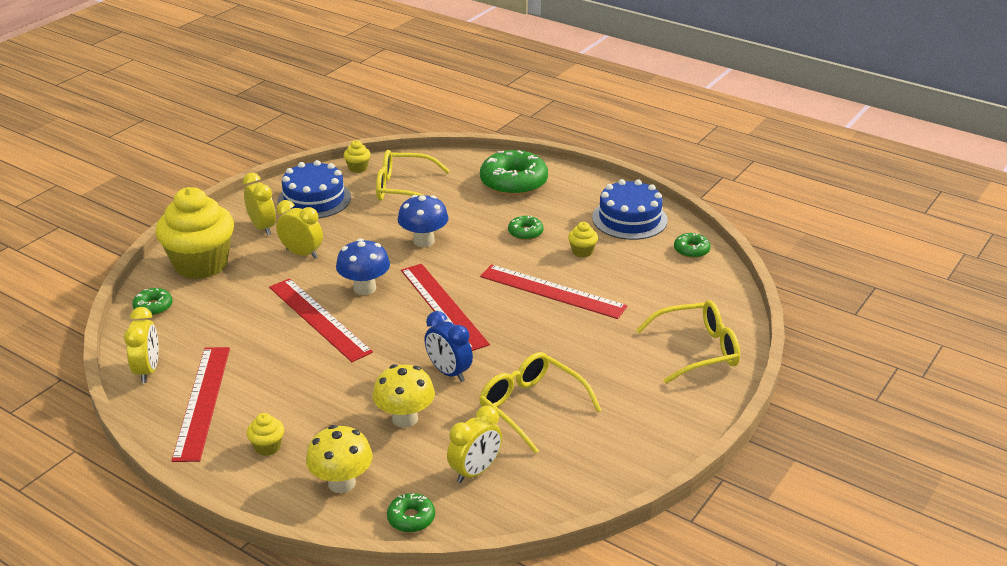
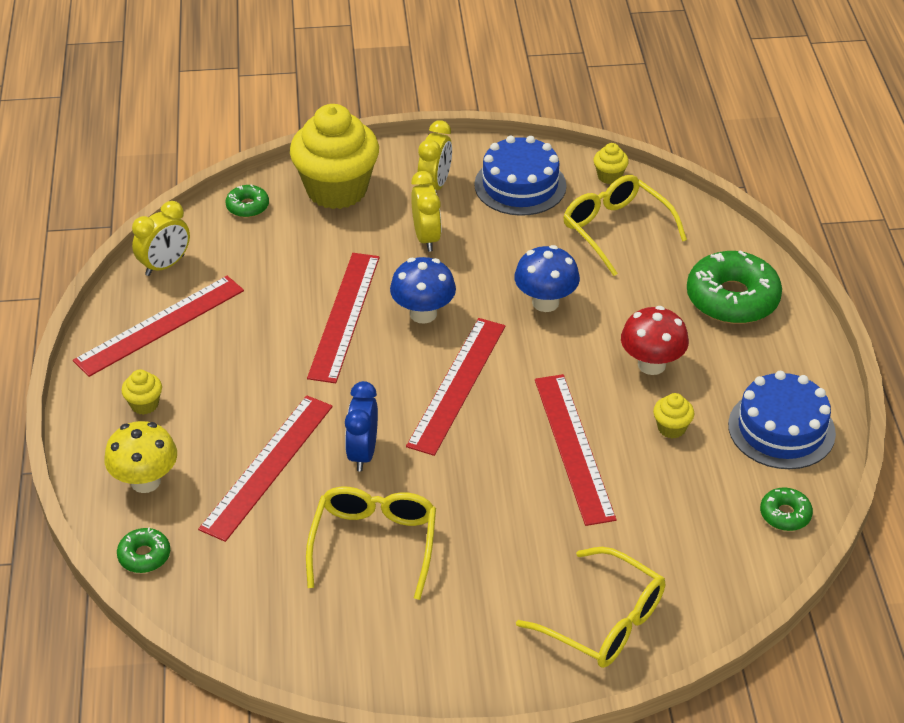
camera: 50 degrees right, 10 degrees up
yellow mushroom [372,364,435,428] -> red ruler [198,396,333,542]
yellow clock [447,406,502,483] -> none
green donut [508,216,544,240] -> red mushroom [621,306,689,375]

